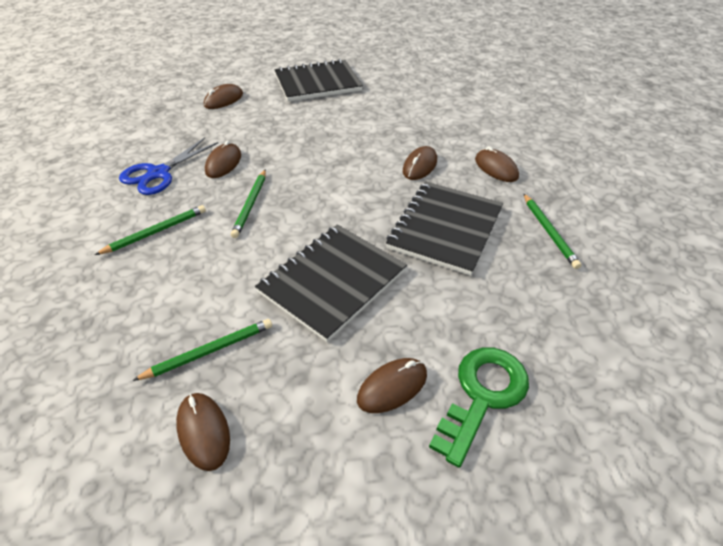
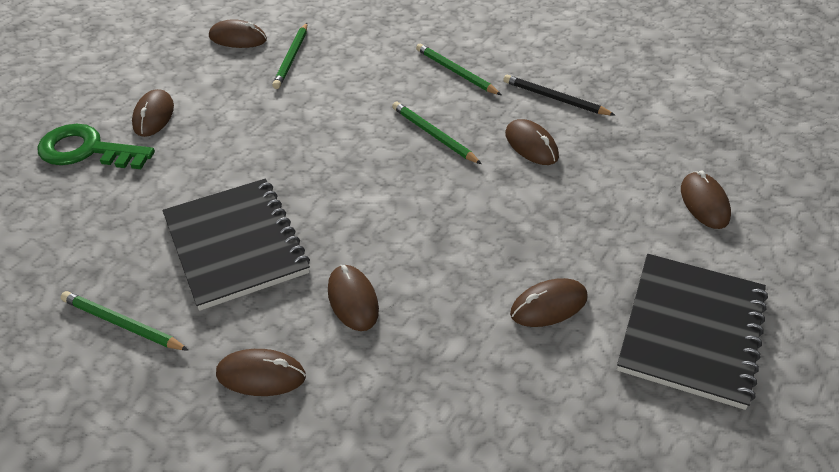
camera: 130 degrees right, 0 degrees up
green pencil [95,205,206,255] -> green pencil turned 135 degrees clockwise [416,44,501,95]
blue scissors [119,137,218,195] -> black pencil [503,75,615,115]
black notebook [255,224,407,342] -> none
green key [429,347,529,468] -> green key turned 120 degrees clockwise [37,124,155,169]
none -> brown mouse [510,278,588,327]

